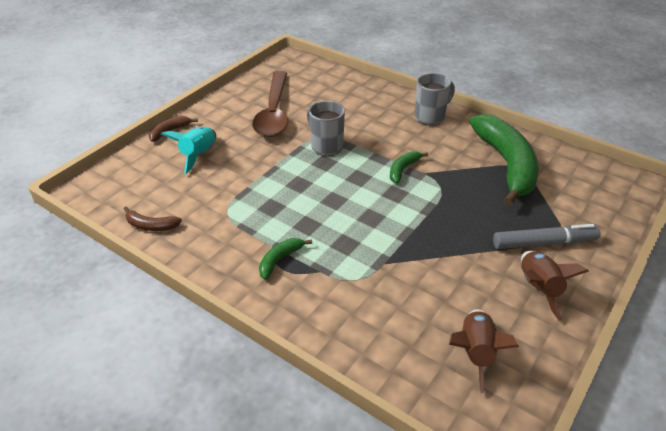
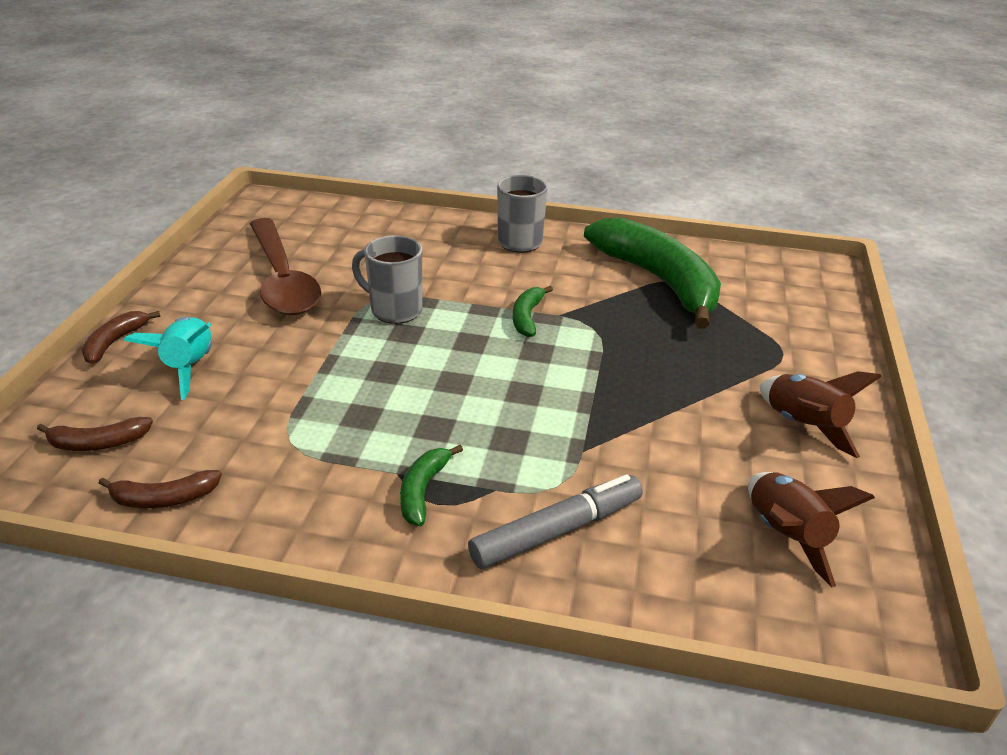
camera: 25 degrees left, 5 degrees down
grey marker [493,224,600,249] -> grey marker moved to [468,474,643,569]
none -> brown banana [37,417,153,451]

